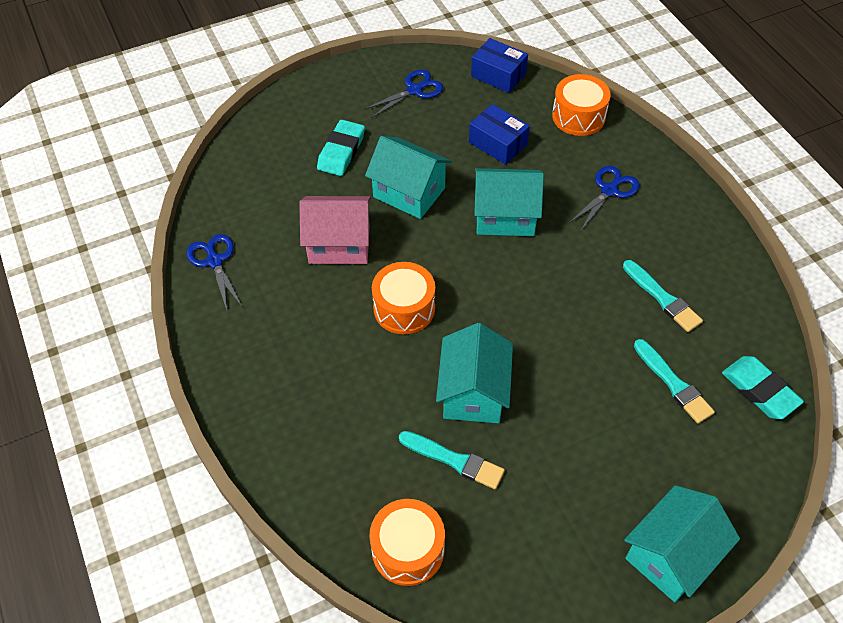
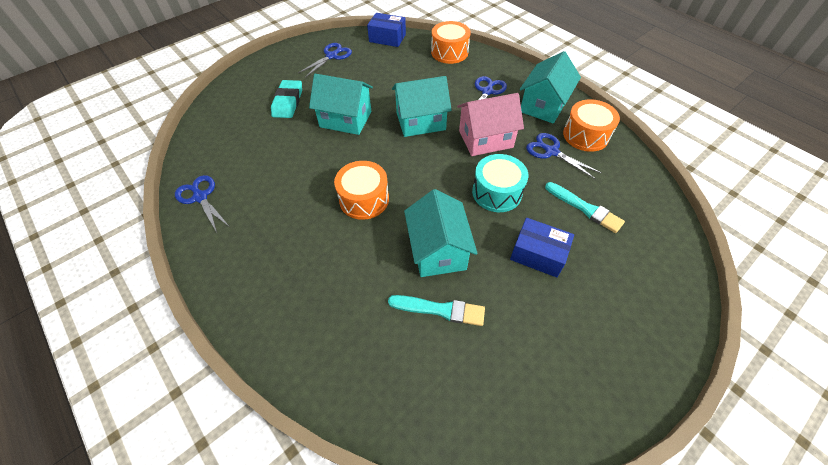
camera: 15 degrees left, 0 degrees up
pink house [299,196,371,264] -> pink house moved to [457,93,524,156]
orange drum [369,499,445,586] -> orange drum moved to [563,99,620,152]
blue box [469,104,530,165] -> blue box moved to [510,218,574,277]
turquoise brush [623,260,703,332] -> blue scissors [526,133,601,179]
turquoise house [624,485,740,602] -> turquoise house moved to [520,51,581,124]
turquoise eraser [722,356,804,419] -> none
none -> turquoise drum [472,154,528,212]

